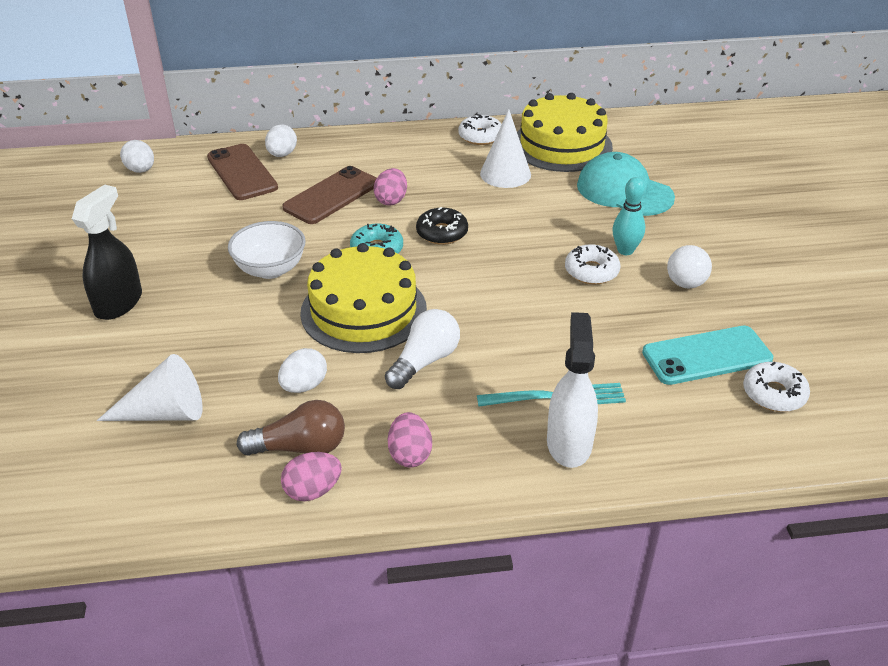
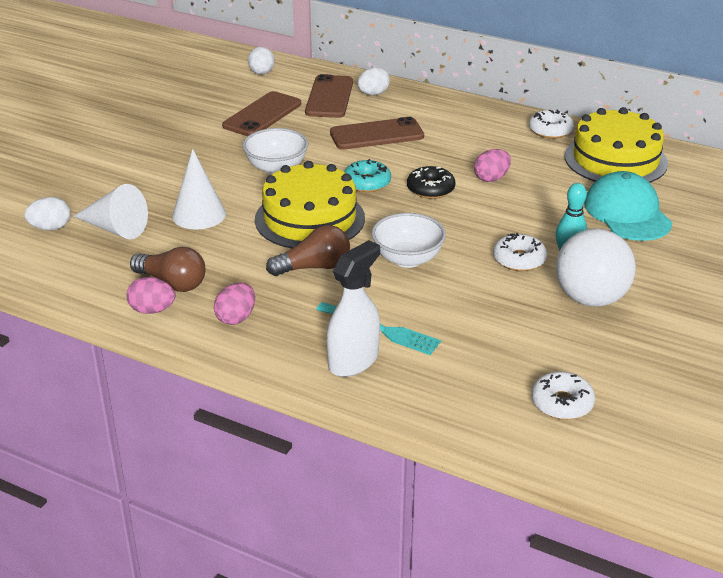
camera: 35 degrees right, 5 degrees down
black spray bottle [72,185,142,320] -> none
white egg [278,348,327,393] -> white egg moved to [24,197,71,230]
pink egg [374,168,407,206] -> pink egg moved to [474,149,511,182]
white light bulb [385,309,460,389] -> brown light bulb [266,225,350,276]
white cone [480,109,531,188] -> white cone moved to [172,149,226,230]
turquoise phone [642,326,773,385] -> none
white ball [667,245,712,289] -> white ball [556,228,636,307], size x1.80
none -> brown phone [222,91,301,136]
none -> white bowl [371,213,446,268]

